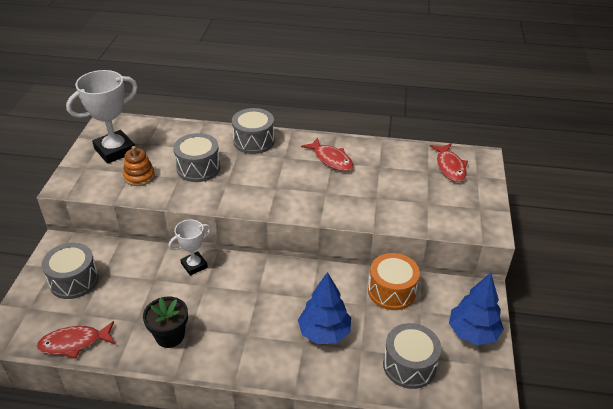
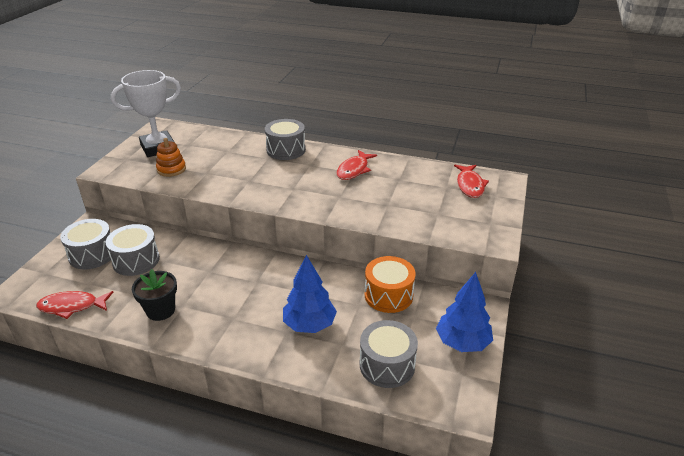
camera: 10 degrees right, 5 degrees down
white trophy [169,219,211,276] -> none
grey drum [173,133,220,182] -> grey drum moved to [106,224,160,276]
red fish [301,137,353,171] -> red fish turned 60 degrees clockwise [336,150,377,180]

